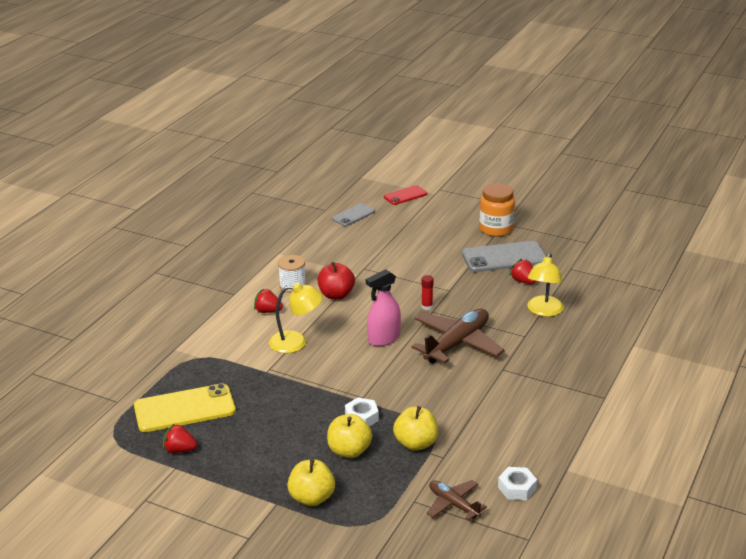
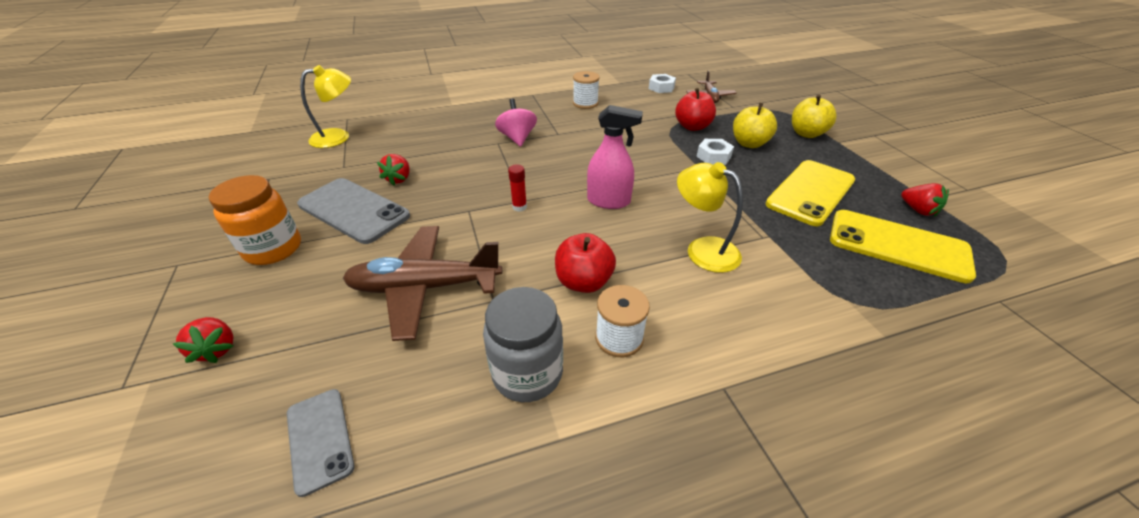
camera: 135 degrees left, 10 degrees up
red strawberry [254,288,283,313] -> red strawberry moved to [173,317,234,363]
grey phone [332,204,375,226] -> grey phone turned 60 degrees clockwise [287,389,355,497]
red phone [384,185,427,205] -> none
yellow apple [393,406,438,451] -> red apple [675,88,716,131]
brown plane [412,309,505,364] -> brown plane moved to [343,226,502,341]
yellow lamp [527,253,564,317] -> yellow lamp moved to [300,65,351,148]
none -> grey jar [483,287,563,402]
none -> pink spinning top [495,98,537,147]
none -> white spool [573,71,600,109]
none -> yellow phone [765,160,855,226]

